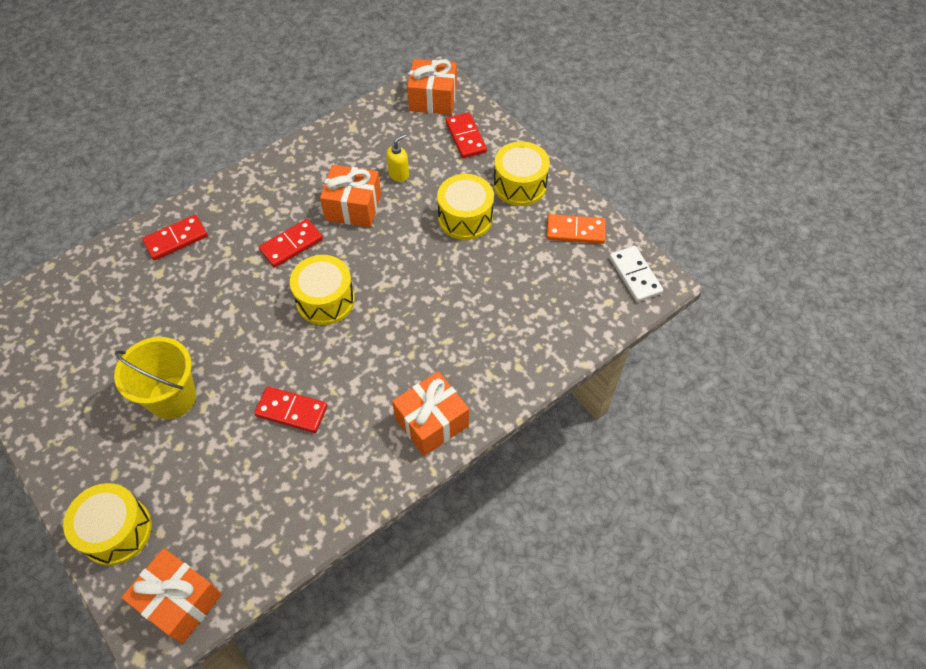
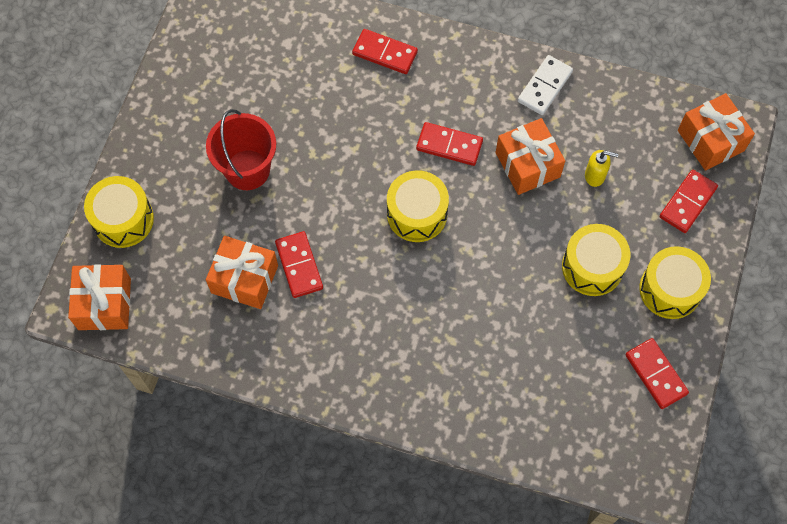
camera: 55 degrees right, 10 degrees up
yellow bucket [114,337,196,419] -> red bucket [206,109,276,190]
orange gift [392,371,469,456] -> orange gift moved to [206,236,278,309]
orange domino [547,214,605,244] -> red domino [625,338,689,409]
white domino [609,246,663,302] -> white domino moved to [518,55,573,115]

